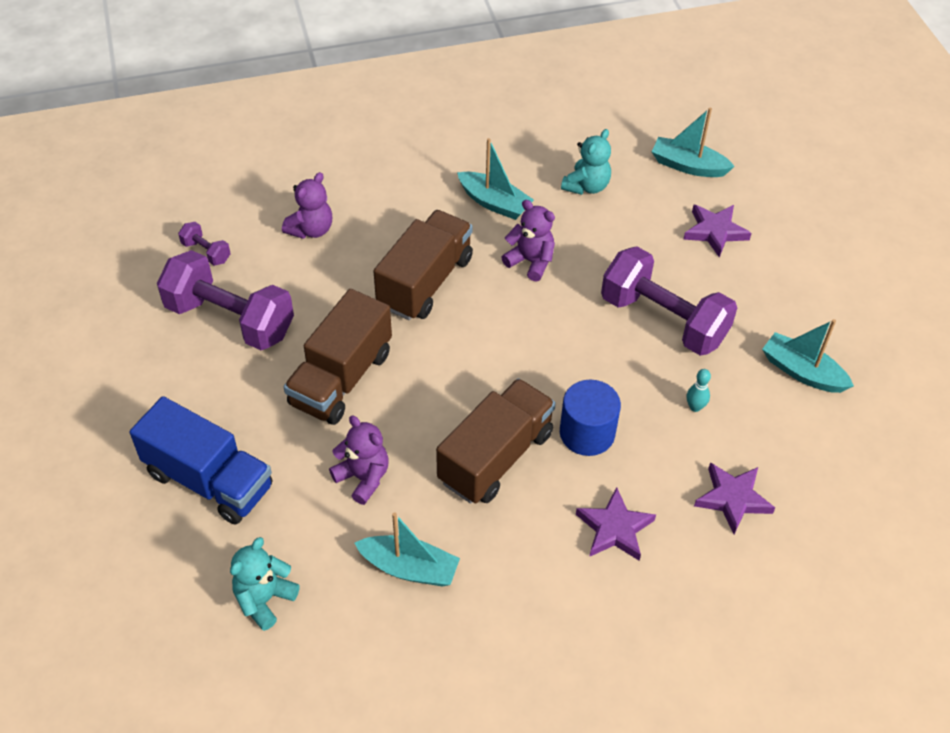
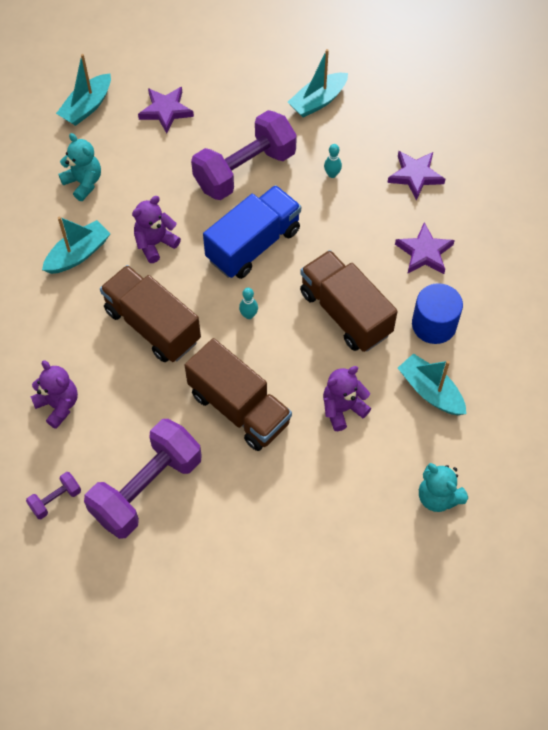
camera: 75 degrees left, 10 degrees up
blue truck [130,396,272,525] -> blue truck moved to [203,185,301,279]
turquoise boat [354,512,460,586] -> turquoise boat turned 75 degrees counterclockwise [398,353,466,415]
blue cylinder [560,380,621,456] -> blue cylinder moved to [412,283,463,344]
none -> turquoise bowling pin [239,288,258,319]

